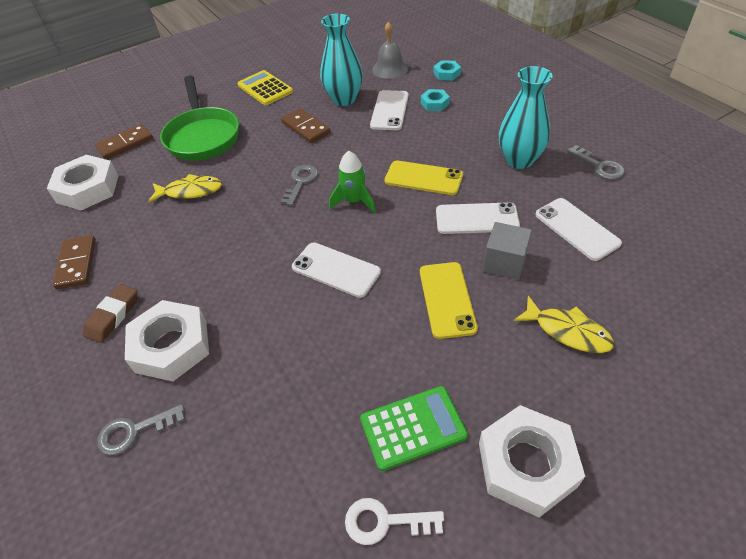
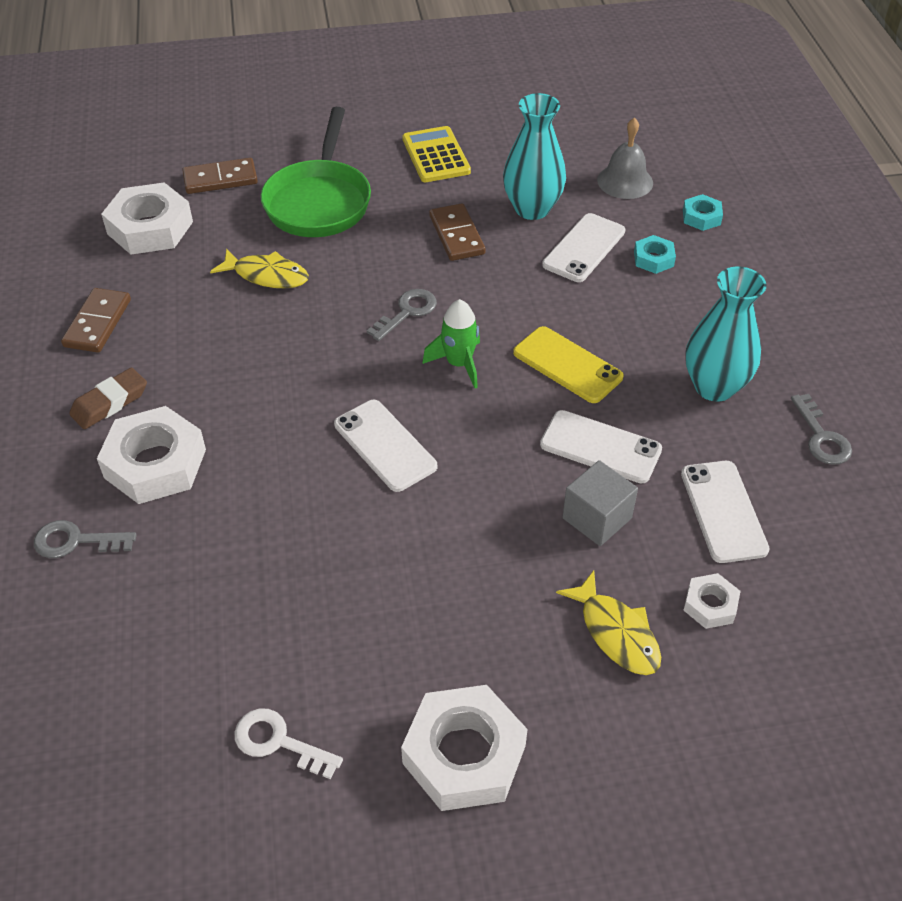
camera: 20 degrees right, 0 degrees up
green calculator [360,386,468,471] -> none
yellow phone [420,262,478,339] -> none
none -> white nut [683,573,740,629]

